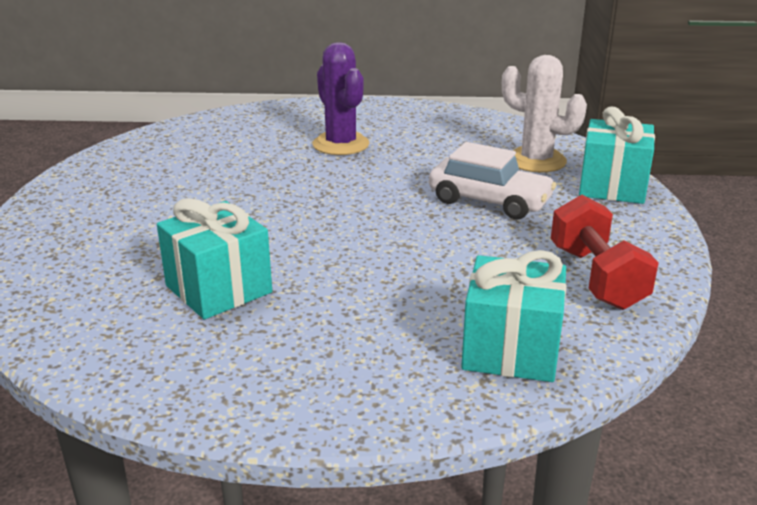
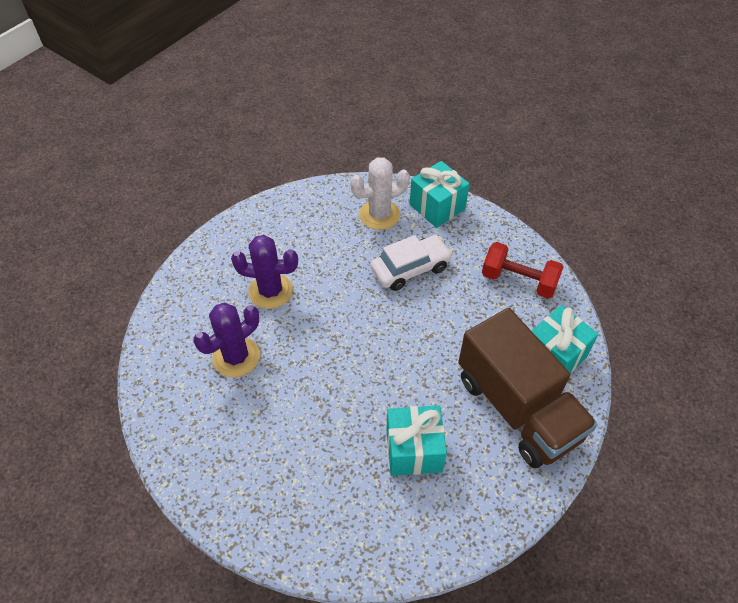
camera: 55 degrees left, 25 degrees up
none -> purple cactus [193,303,260,377]
none -> brown truck [458,308,598,468]

